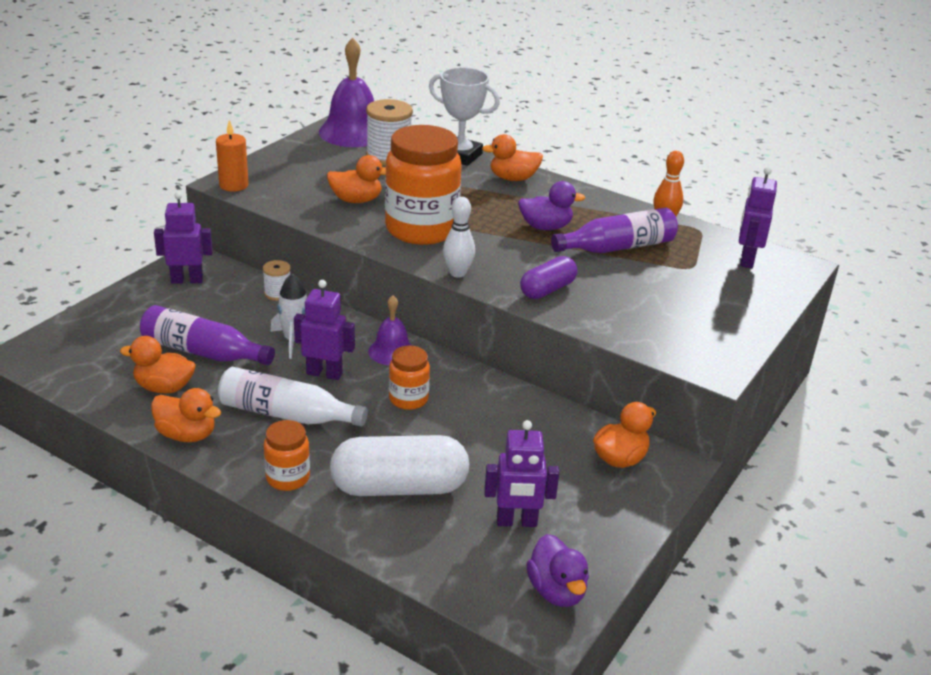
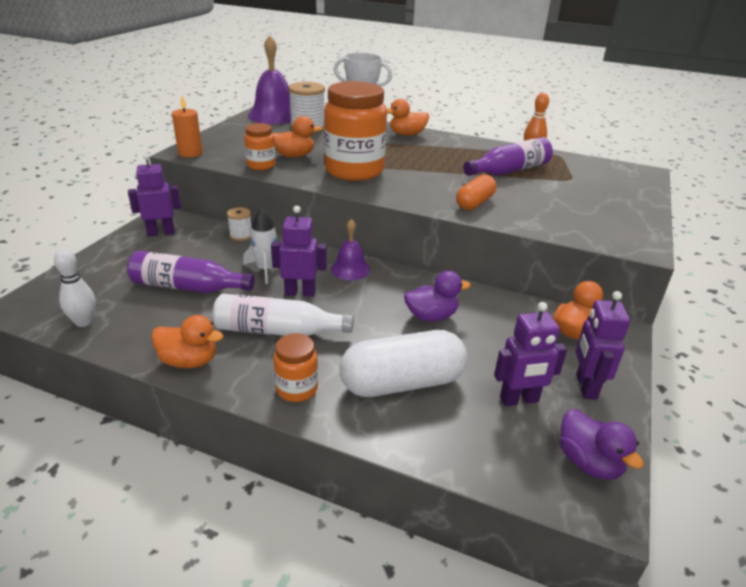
camera: 10 degrees left, 0 degrees up
orange duck [120,336,196,393] -> none
orange jar [389,346,430,410] -> orange jar moved to [244,123,276,170]
white bowling pin [443,197,475,278] -> white bowling pin moved to [54,249,96,327]
purple duck [518,181,586,230] -> purple duck moved to [404,271,471,322]
purple capsule [520,256,577,299] -> orange capsule [456,174,496,210]
purple robot [739,167,777,269] -> purple robot moved to [575,291,630,400]

